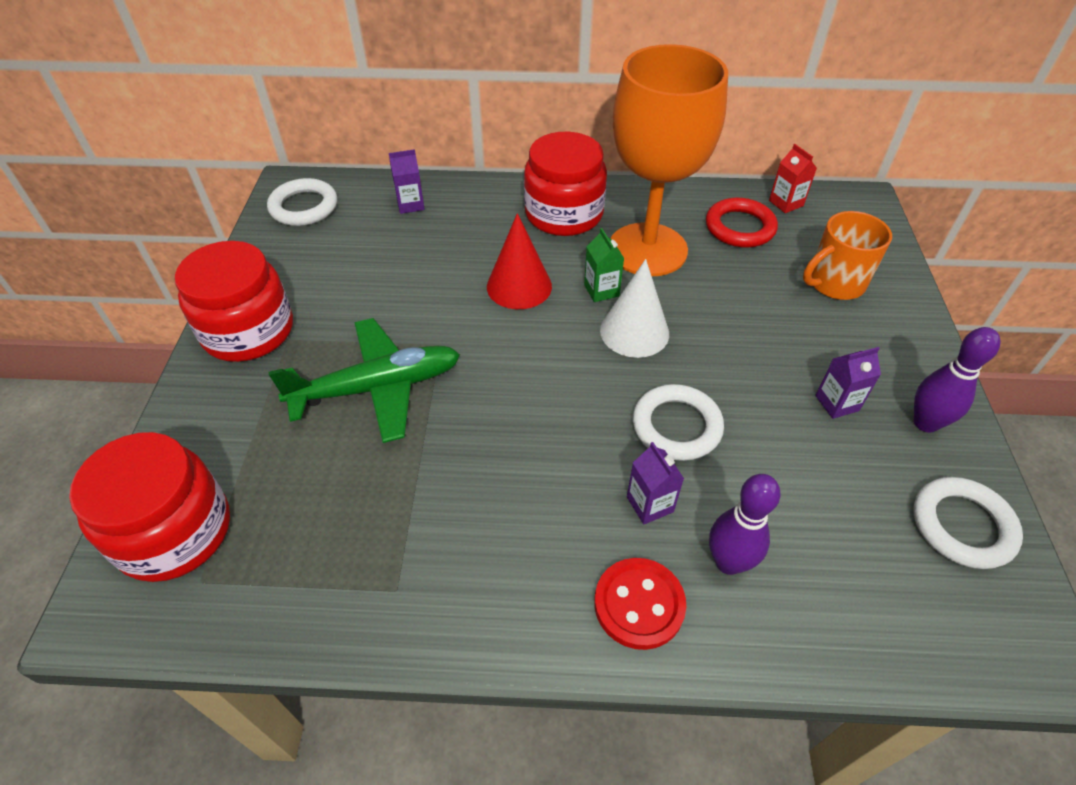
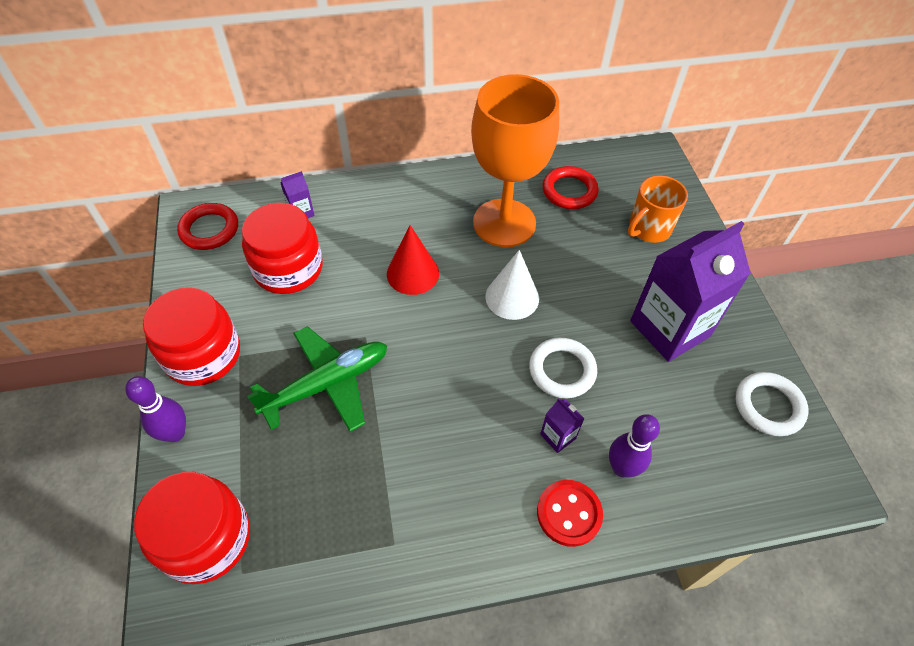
camera: 15 degrees left, 5 degrees up
white ring [267,178,337,226] -> red ring [177,203,238,250]
red jar [524,132,607,236] -> red jar moved to [242,203,322,294]
green carton [584,228,624,302] -> none
red carton [769,144,817,213] -> none
purple carton [815,347,881,419] -> purple carton [630,221,751,362], size x2.46
purple bowling pin [914,327,1001,433] -> purple bowling pin moved to [125,376,186,442]

